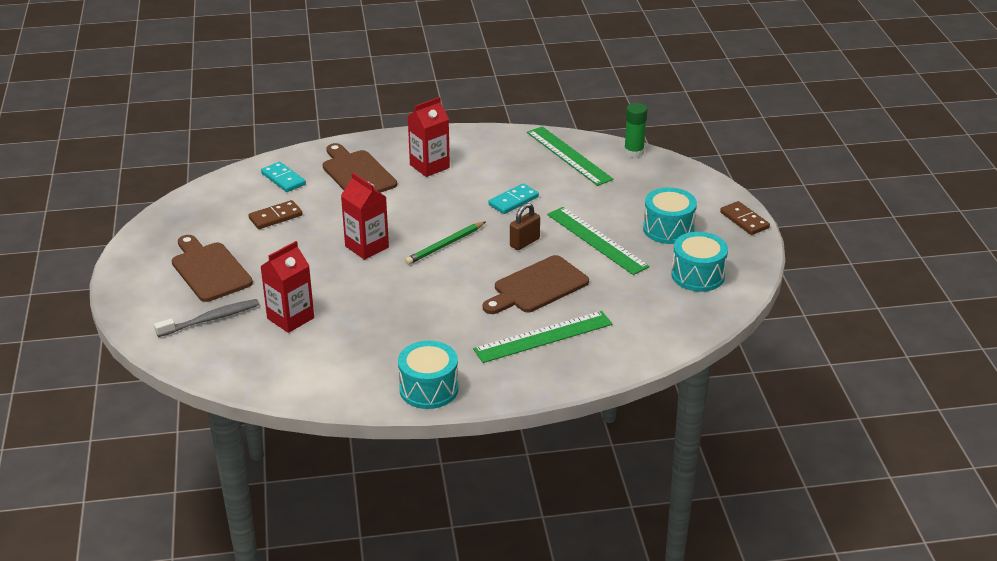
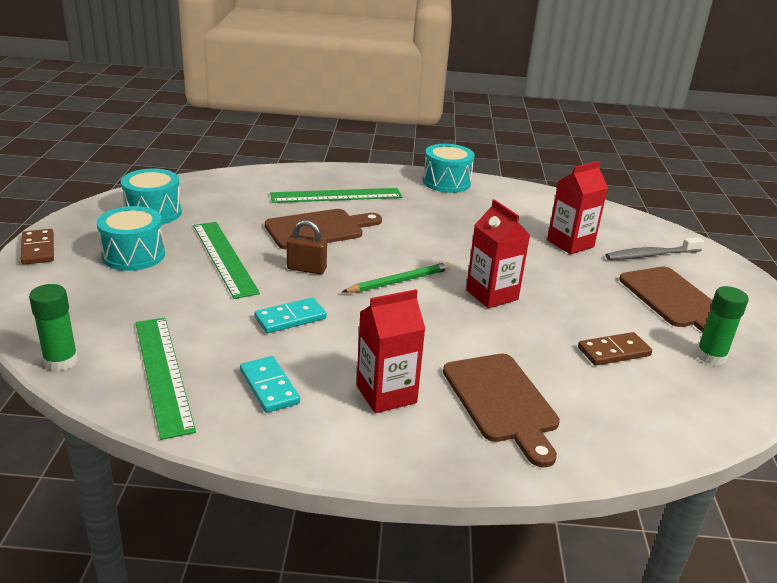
camera: 170 degrees left, 5 degrees down
turquoise domino [261,162,306,192] -> turquoise domino moved to [240,356,300,413]
brown padlock [510,203,540,250] -> brown padlock turned 45 degrees clockwise [287,220,327,275]
none -> green glue stick [696,286,749,366]

